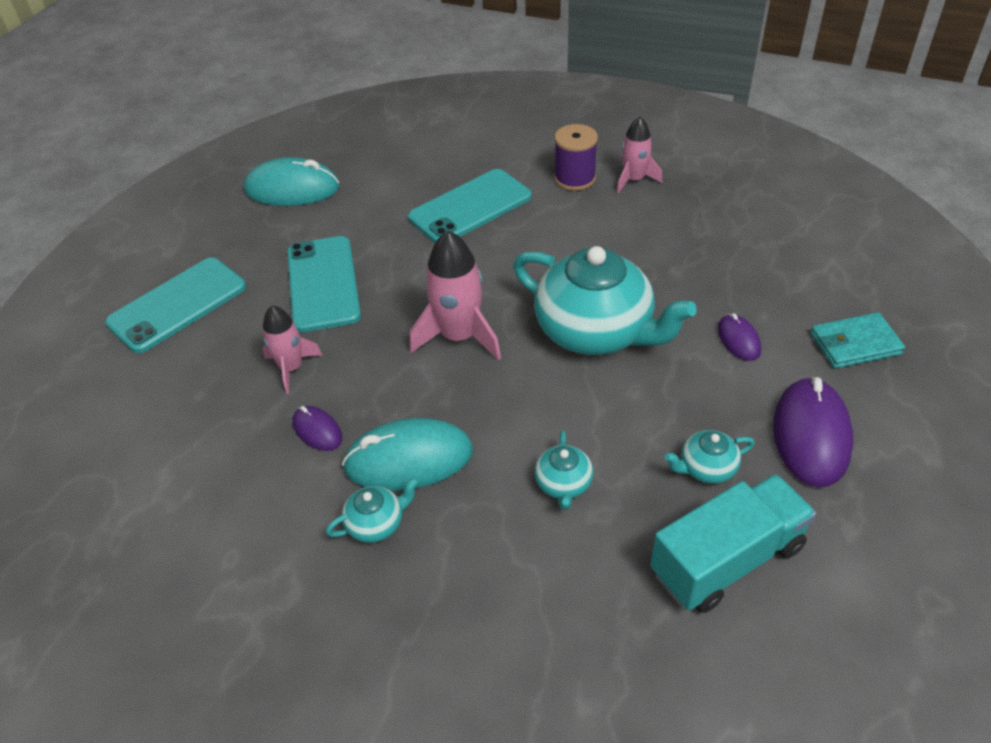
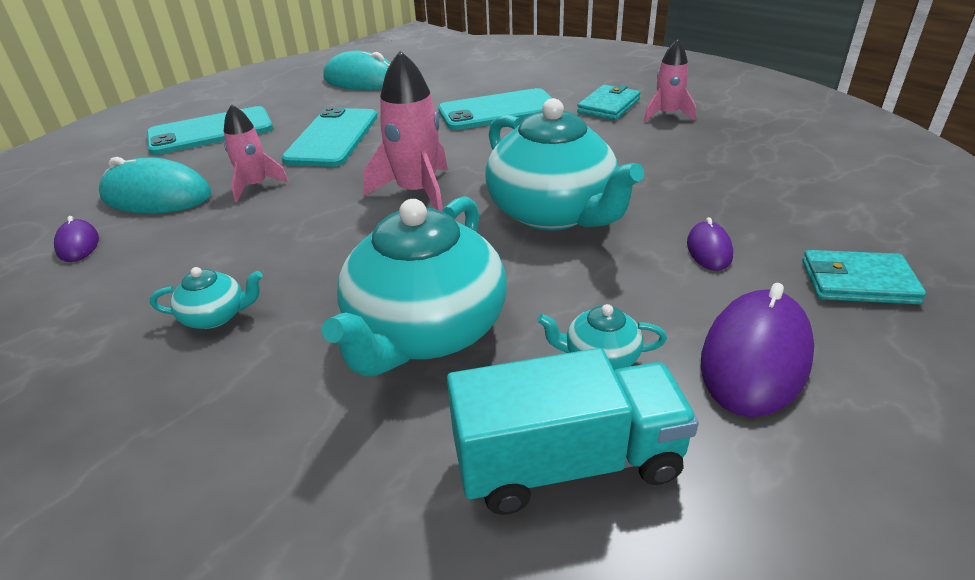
camera: 20 degrees right, 10 degrees down
purple mouse [293,406,342,451] -> purple mouse moved to [54,216,99,262]
turquoise mouse [342,418,473,491] -> turquoise mouse moved to [99,157,212,214]
turquoise teapot [534,430,594,510] -> turquoise teapot [322,197,507,376], size x2.31
purple spool [554,124,598,191] -> turquoise wallet [577,85,641,120]

